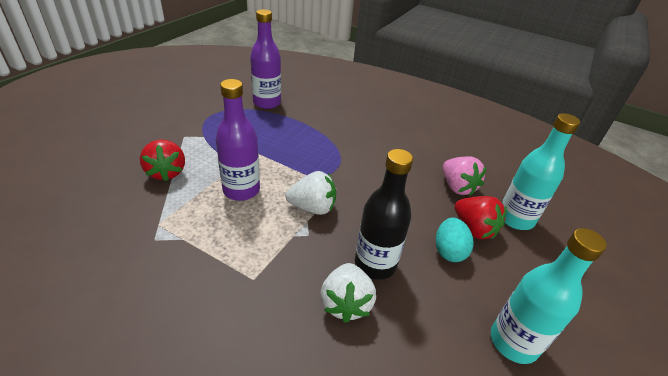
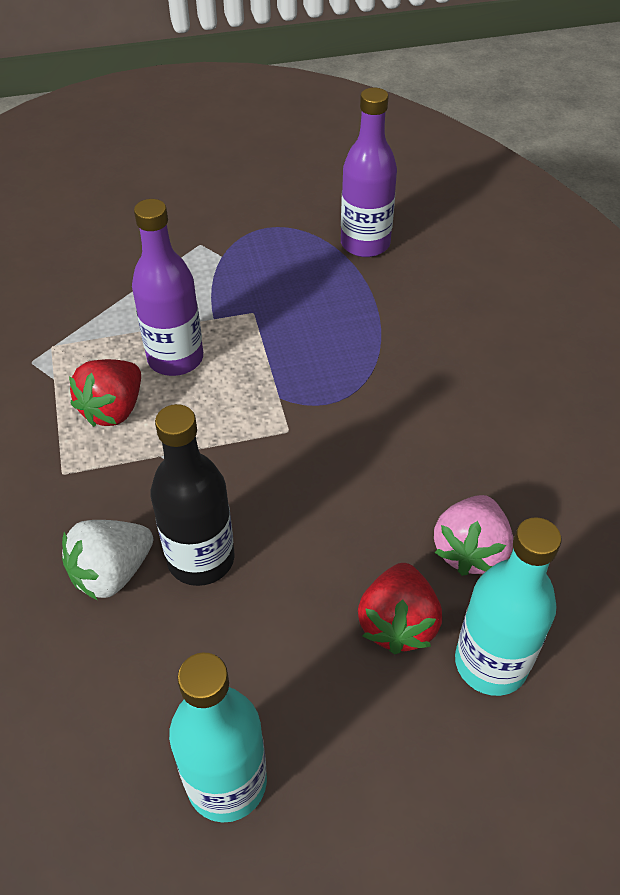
camera: 50 degrees right, 10 degrees up
red strawberry [140,140,185,182] -> red strawberry moved to [69,359,141,427]
white strawberry [285,171,336,215] -> none
turquoise egg [436,217,474,262] -> none

